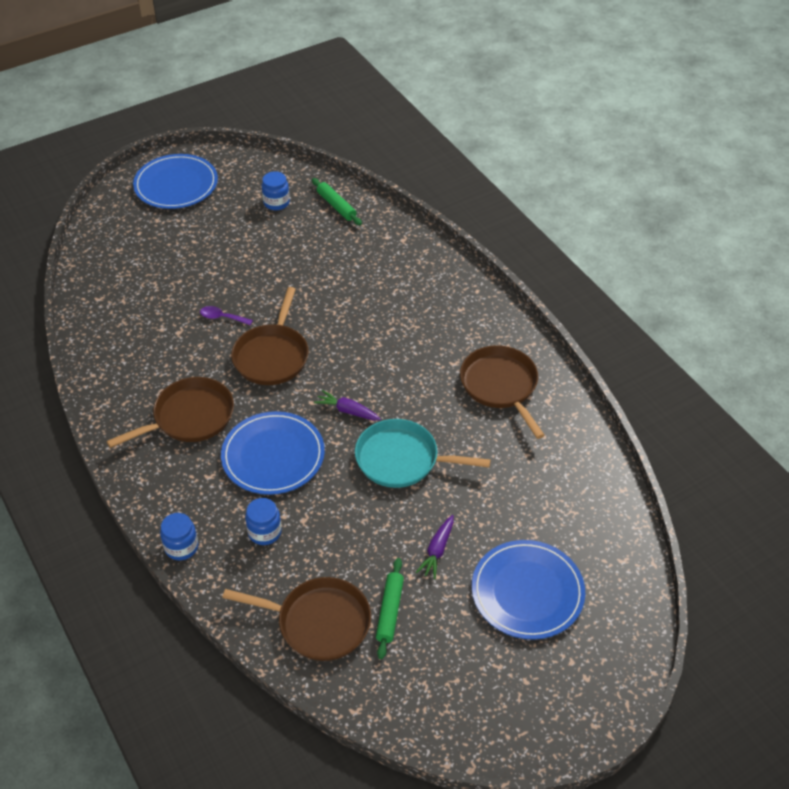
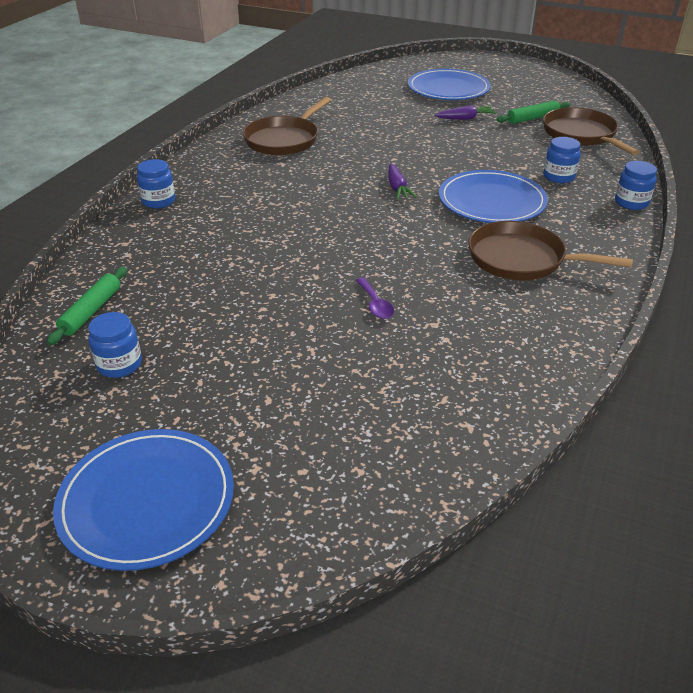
camera: 125 degrees left, 10 degrees down
brown pan [231,287,309,385] -> none
turquoise pan [355,419,491,488] -> none
none -> blue jar [137,159,175,208]

